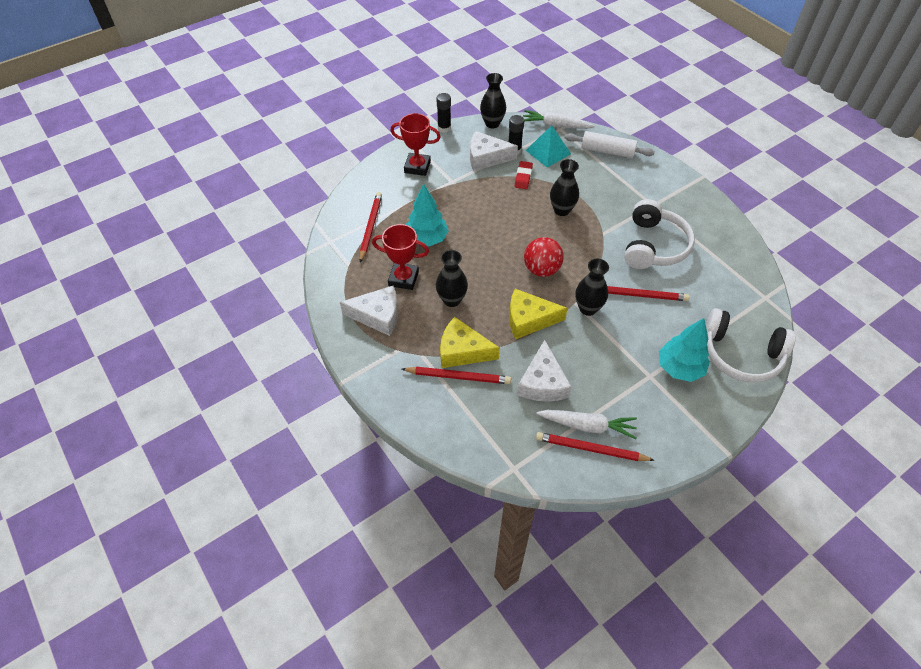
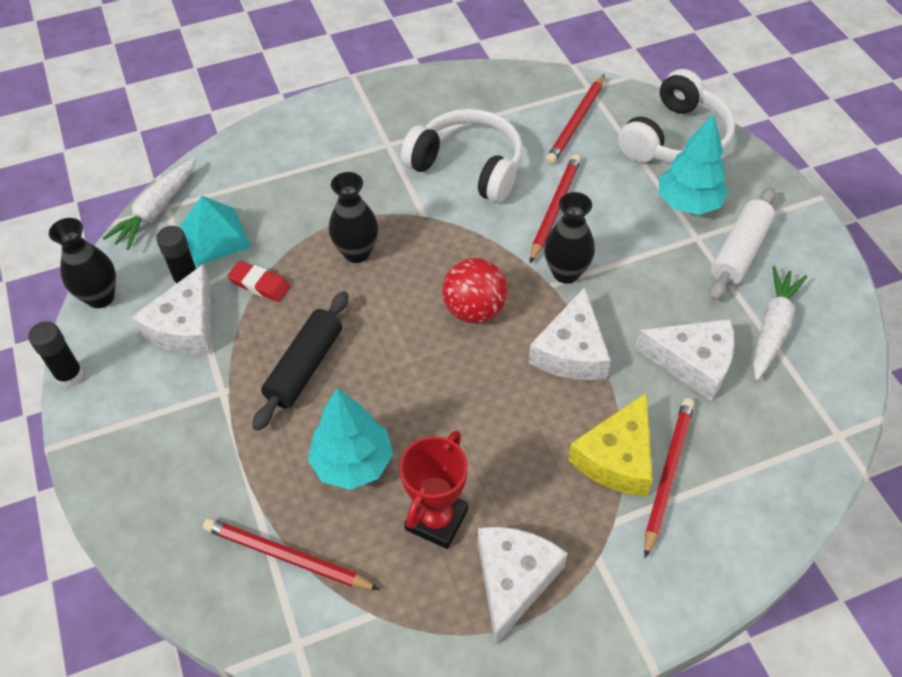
camera: 75 degrees left, 0 degrees up
red trophy [390,113,441,176] -> none
black vase [436,250,468,307] -> none
yellow cheese [509,289,568,339] -> white cheese [529,287,611,380]
red pencil [536,432,655,461] -> red pencil moved to [546,74,605,164]
white rolling pin [565,131,655,158] -> white rolling pin moved to [709,187,776,301]
none -> black rolling pin [252,291,349,431]

